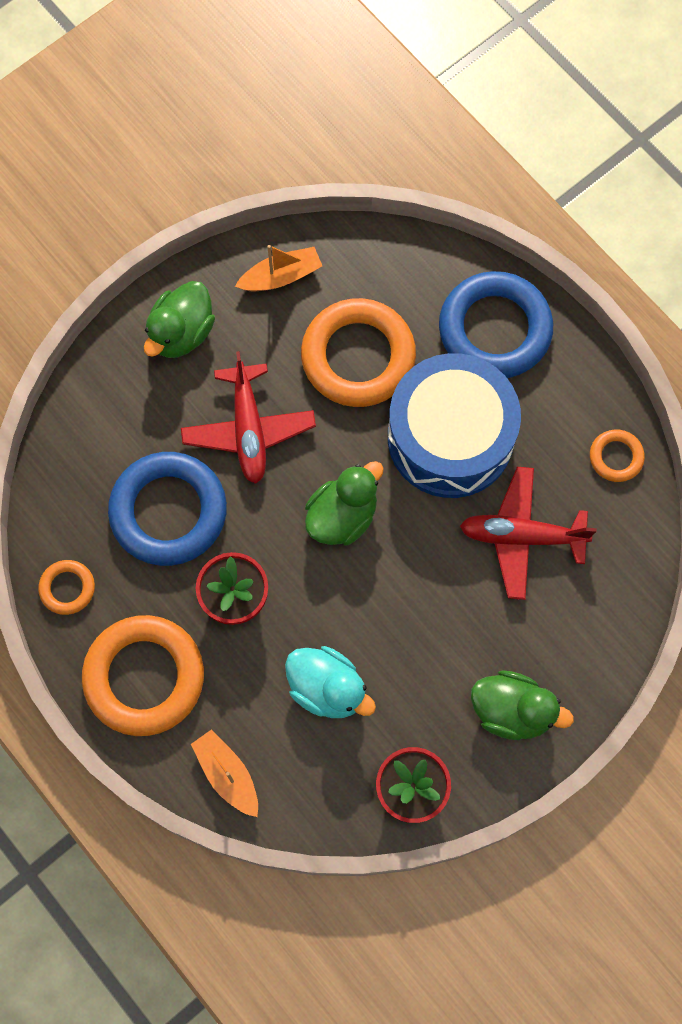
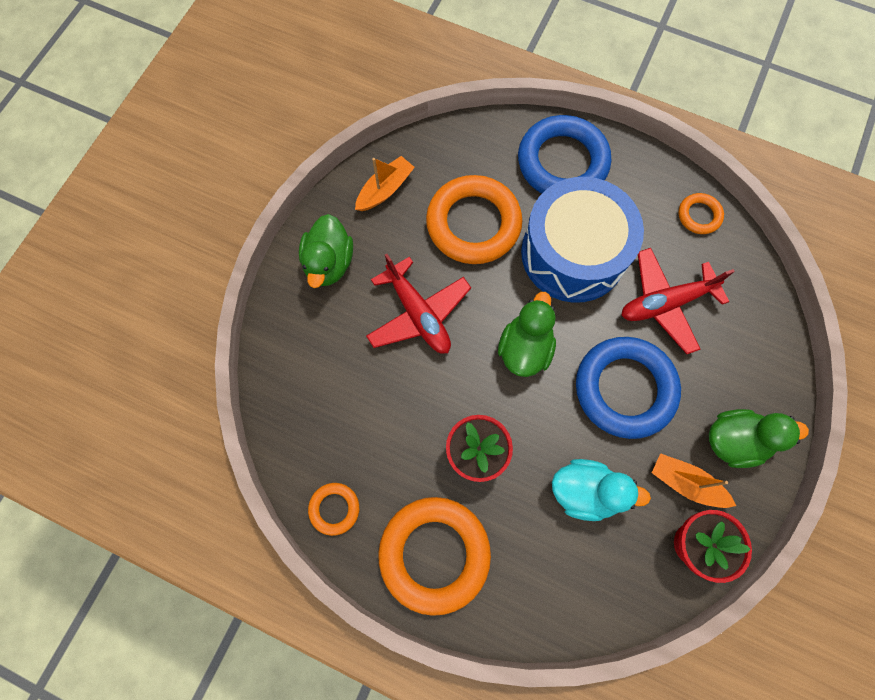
camera: 25 degrees left, 0 degrees up
blue ring [108,452,227,566] -> blue ring moved to [576,337,681,439]
orange boat [191,729,258,817] -> orange boat moved to [652,453,736,508]

